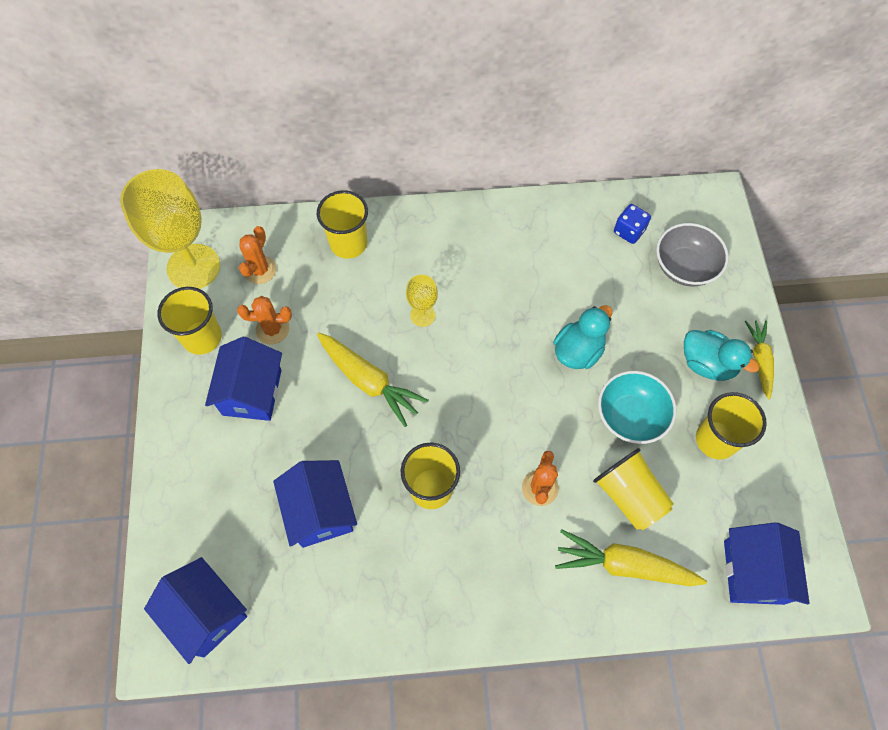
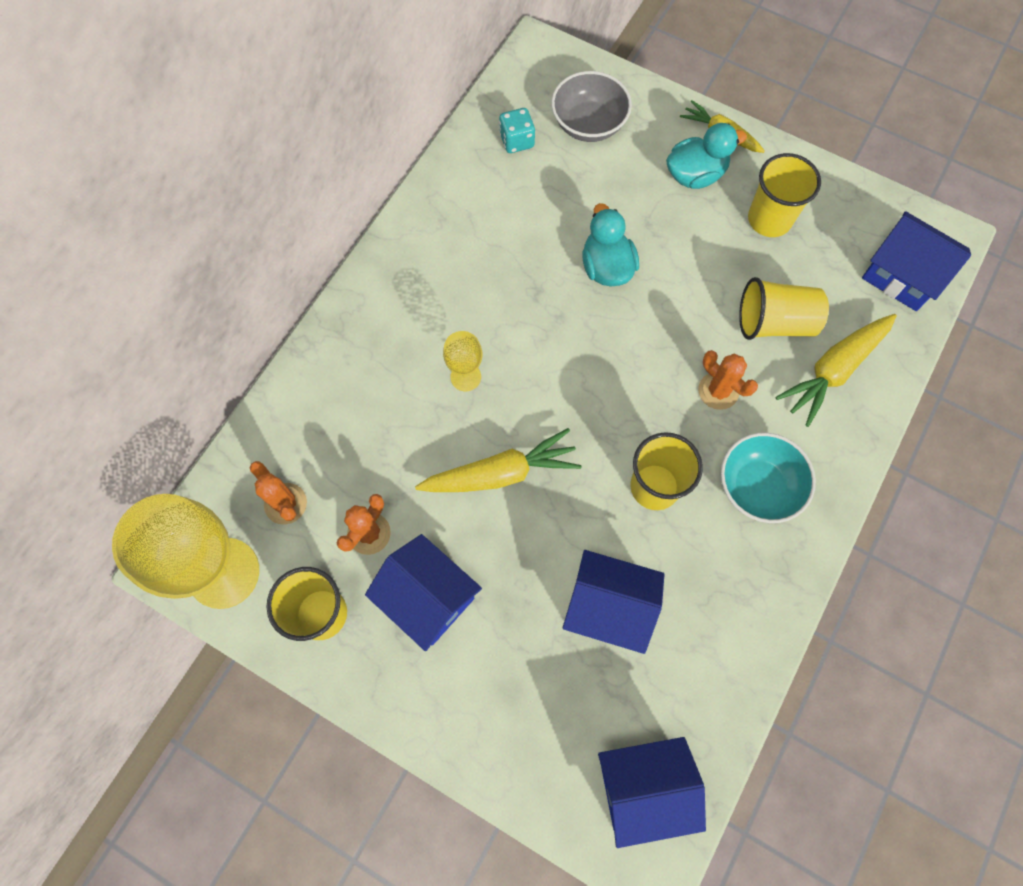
camera: 55 degrees left, 5 degrees up
yellow cup [317,190,368,259] -> none
turquoise bowl [598,371,677,444] -> turquoise bowl moved to [721,433,816,523]
blue dice [614,204,651,244] -> turquoise dice [499,108,535,153]

